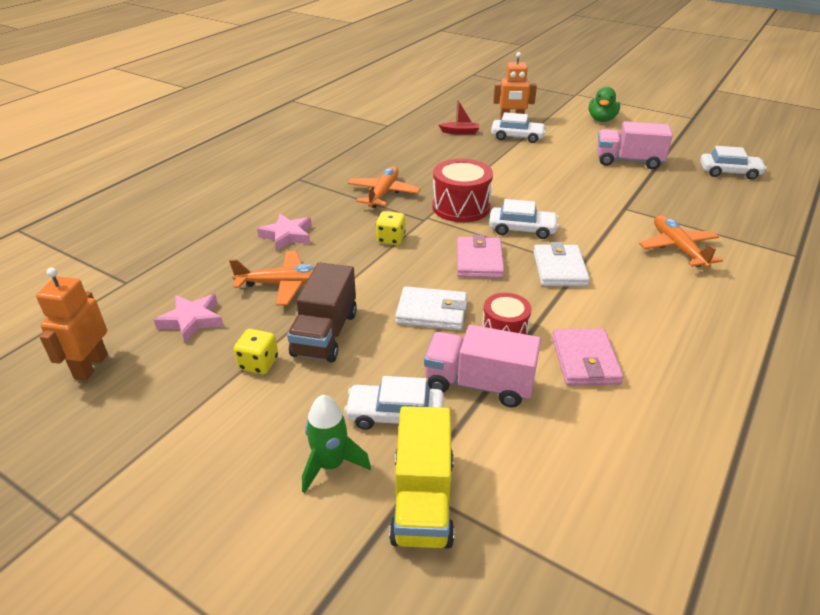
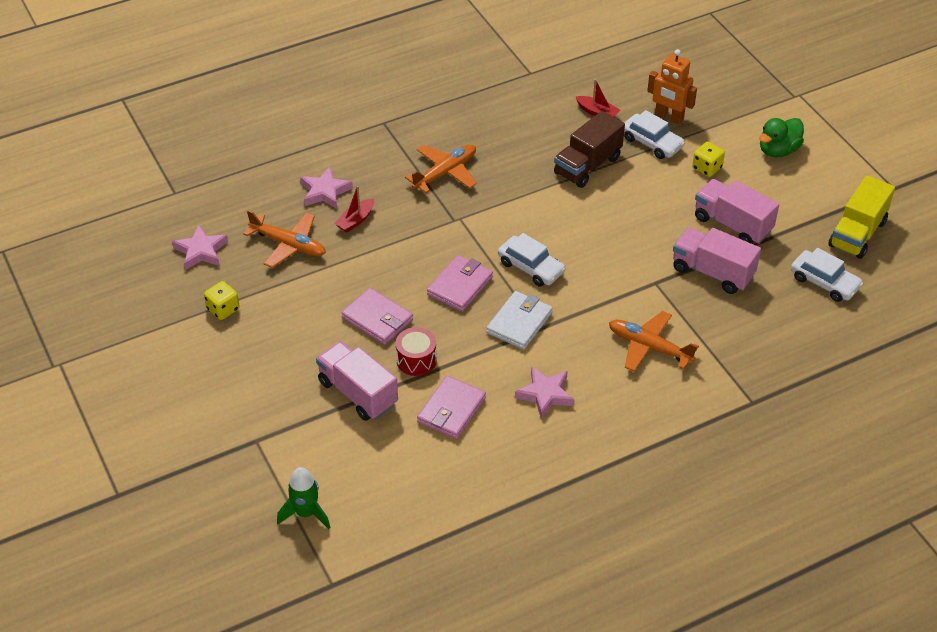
camera: 30 degrees right, 10 degrees up
orange robot [36,268,108,381] -> none
brown truck [287,262,357,363] -> brown truck moved to [554,111,625,188]
green rocket [302,395,371,493] -> green rocket moved to [277,467,331,529]
white car [344,376,444,430] -> none
yellow dice [376,211,406,245] -> yellow dice moved to [692,142,725,177]
yellow truck [389,406,454,548] -> yellow truck moved to [828,175,895,259]
white wallet [395,286,468,330] -> pink wallet [341,288,413,345]
red drum [432,159,493,222] -> none
orange plane [639,215,723,268] -> orange plane turned 75 degrees counterclockwise [609,311,699,372]
none -> red boat [334,186,374,233]
none -> pink star [515,366,575,419]
none -> pink truck [673,228,761,294]

